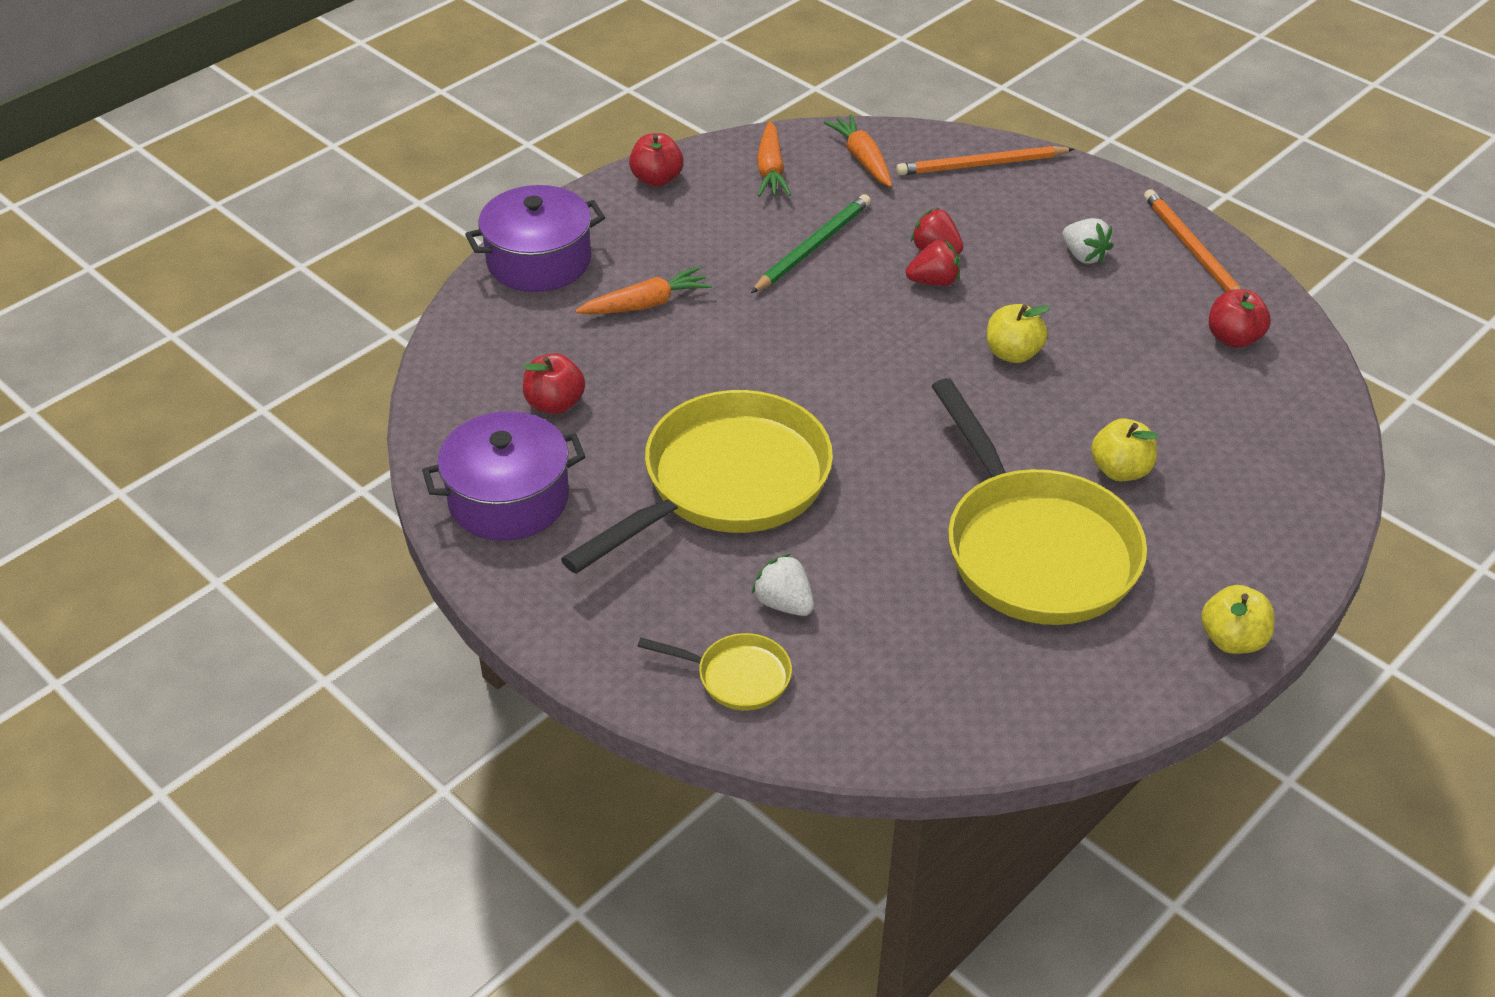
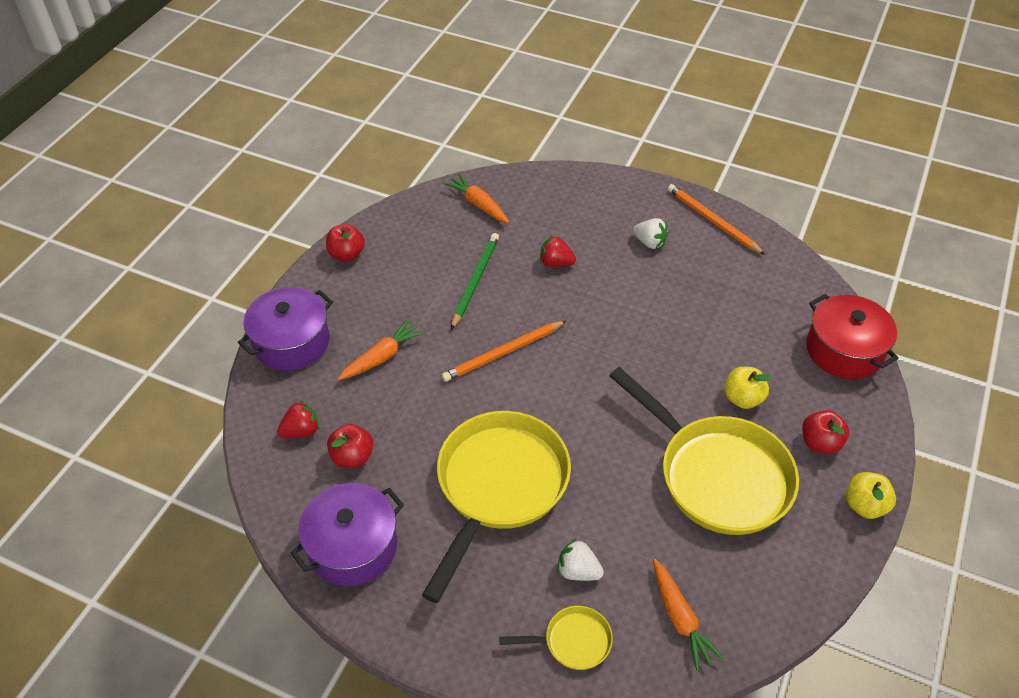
camera: 20 degrees left, 5 degrees up
orange carrot [757,121,791,197] -> orange carrot moved to [653,559,725,671]
orange pencil [896,146,1074,175] -> orange pencil moved to [442,320,567,382]
red strawberry [906,240,960,286] -> red strawberry moved to [277,400,319,438]
yellow apple [987,304,1050,363] -> none
red apple [1209,289,1271,348] -> red apple moved to [802,410,849,454]
none -> red pot [806,294,899,379]

